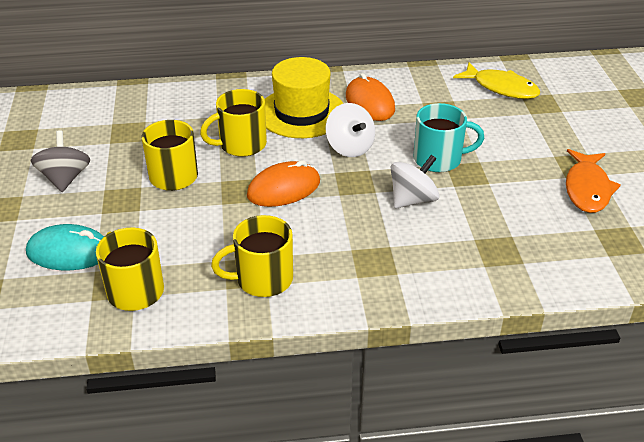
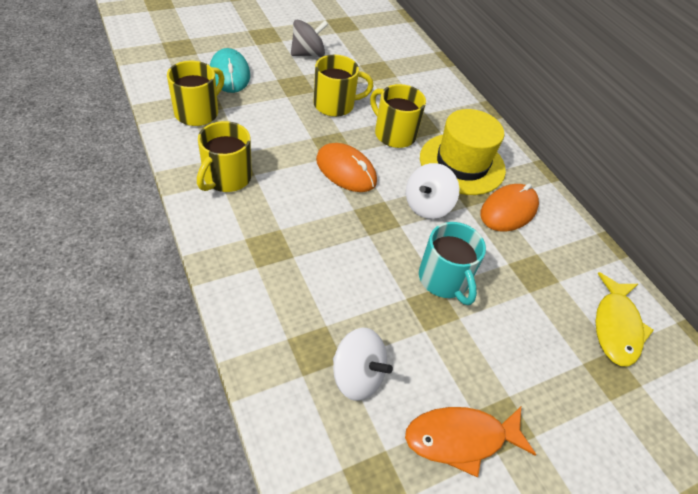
camera: 65 degrees right, 10 degrees up
yellow mug [211,215,293,297] -> yellow mug turned 120 degrees counterclockwise [197,121,252,192]
white spinning top [391,155,439,209] -> white spinning top moved to [333,328,393,401]

